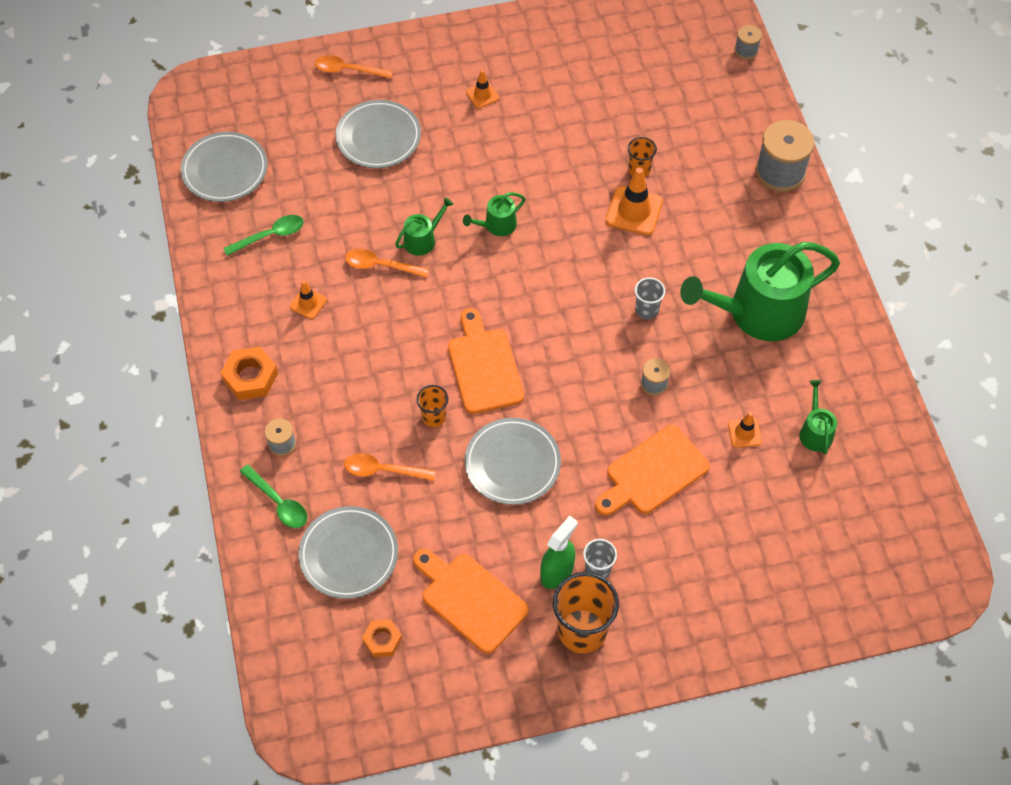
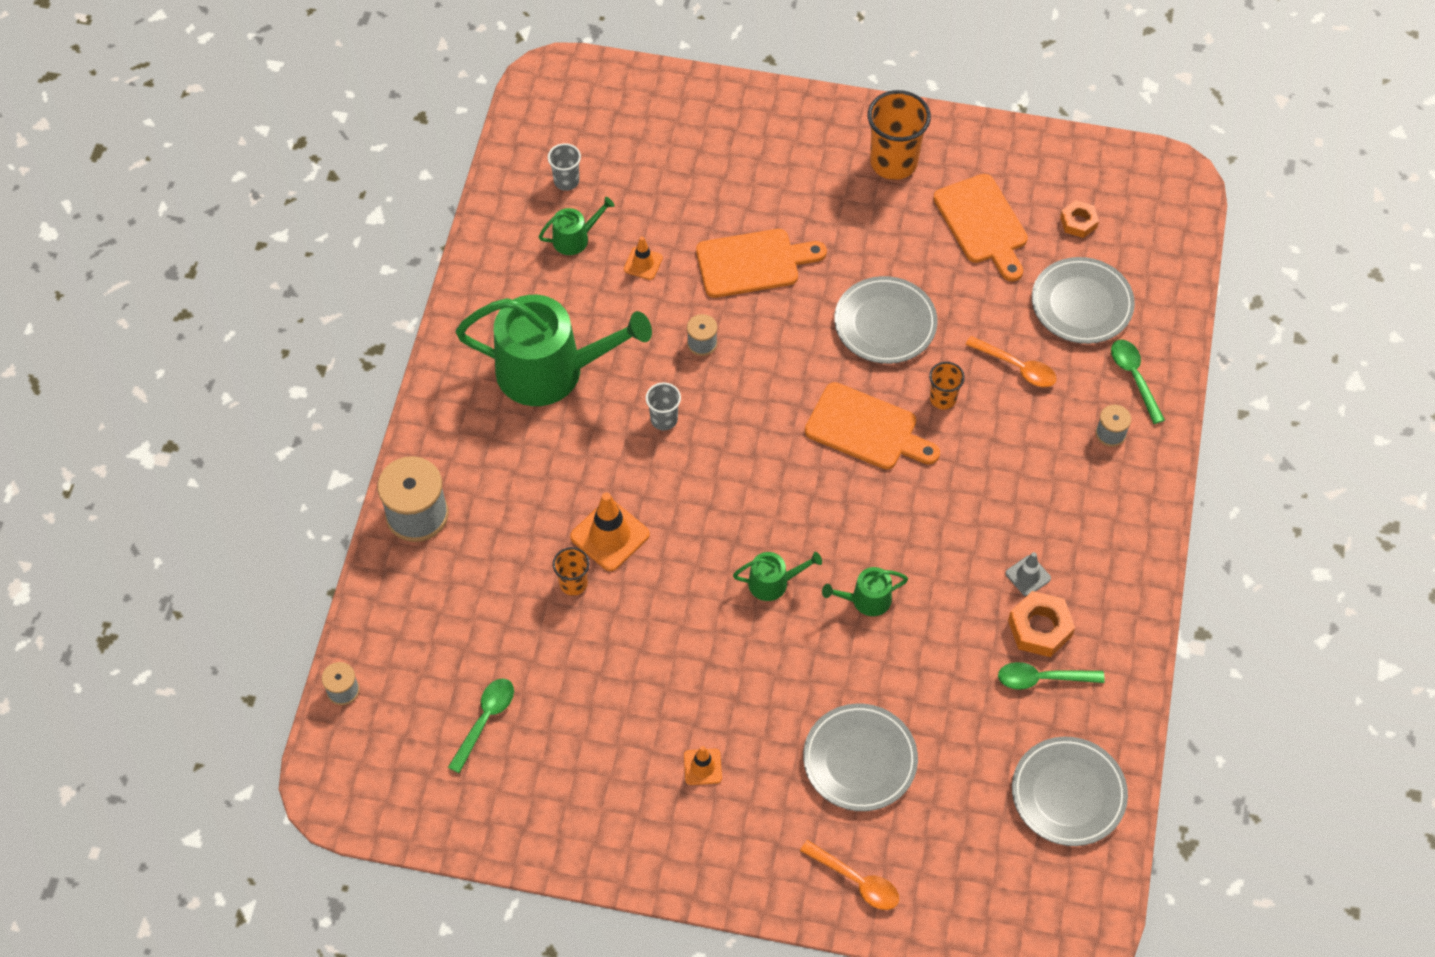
camera: 155 degrees left, 0 degrees up
orange nut [221,347,278,400] -> orange nut moved to [1008,591,1075,657]
orange traffic cone [290,280,327,319] -> grey traffic cone [1006,552,1051,596]
orange spoon [345,248,429,278] -> none
orange cutting board [448,308,524,414] -> orange cutting board turned 75 degrees counterclockwise [805,382,940,470]
green spray bottle [540,516,578,589] -> none
grey cup [583,539,617,579] -> grey cup moved to [548,143,581,191]
green watering can [799,380,837,455] -> green watering can turned 135 degrees counterclockwise [538,197,615,255]
none -> green spoon [448,678,514,773]

